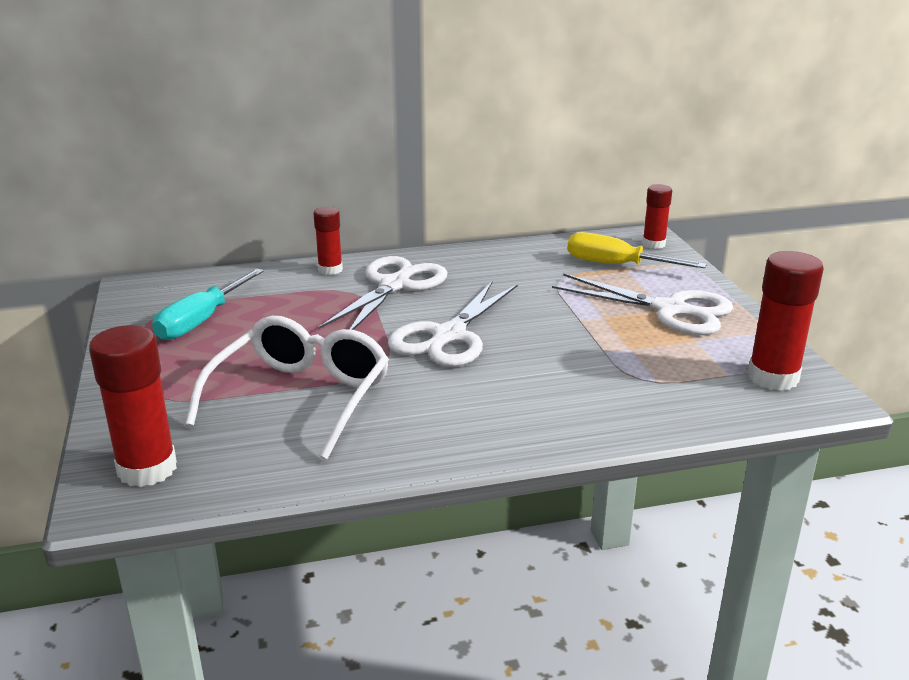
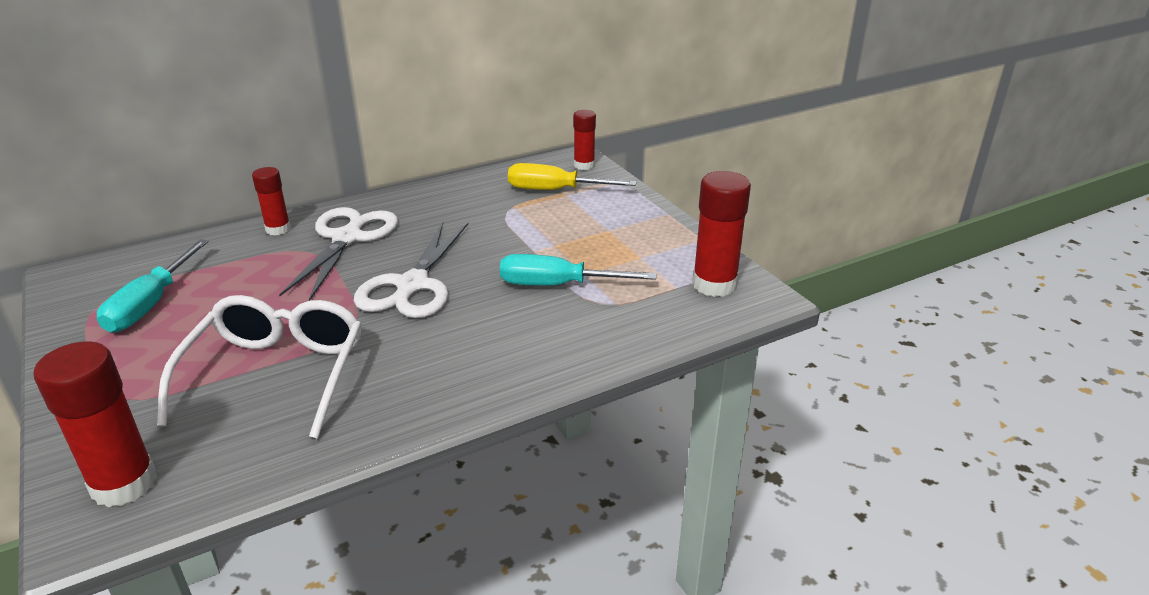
camera: 15 degrees left, 5 degrees up
white scissors [552,274,733,335] -> none
none -> turquoise screwdriver [500,254,657,286]

